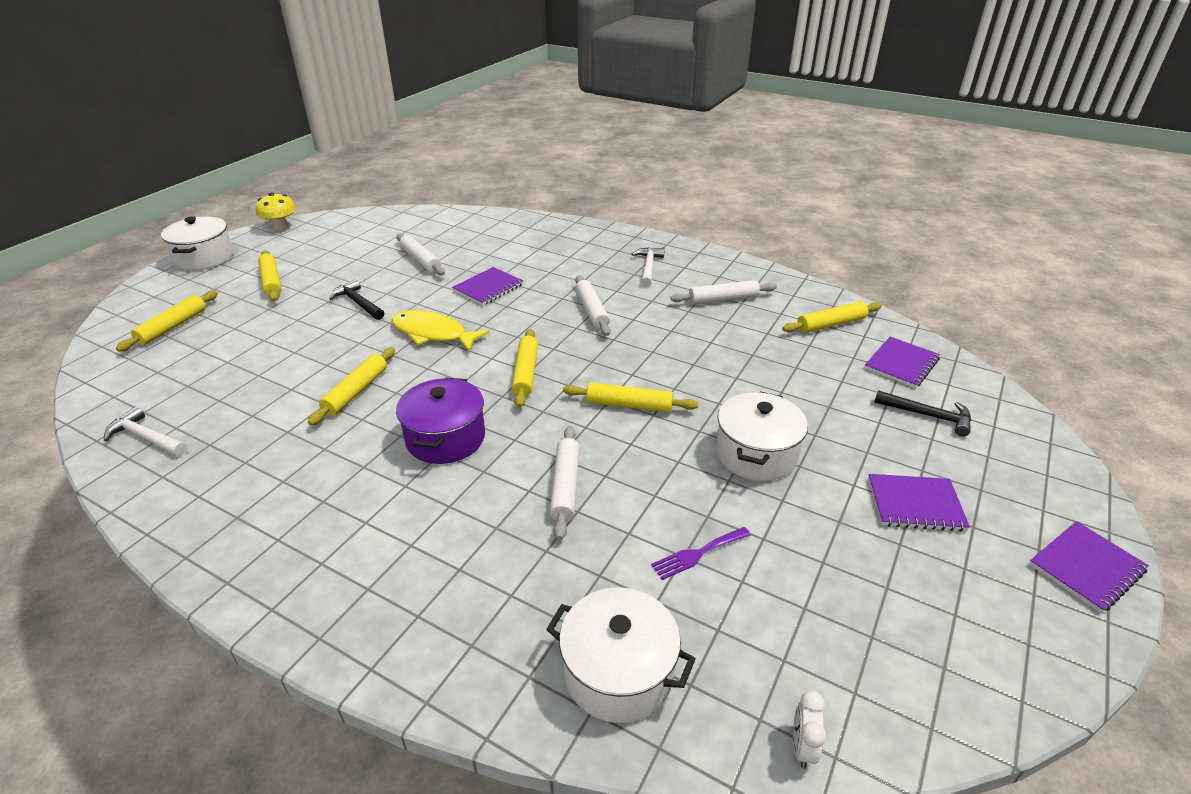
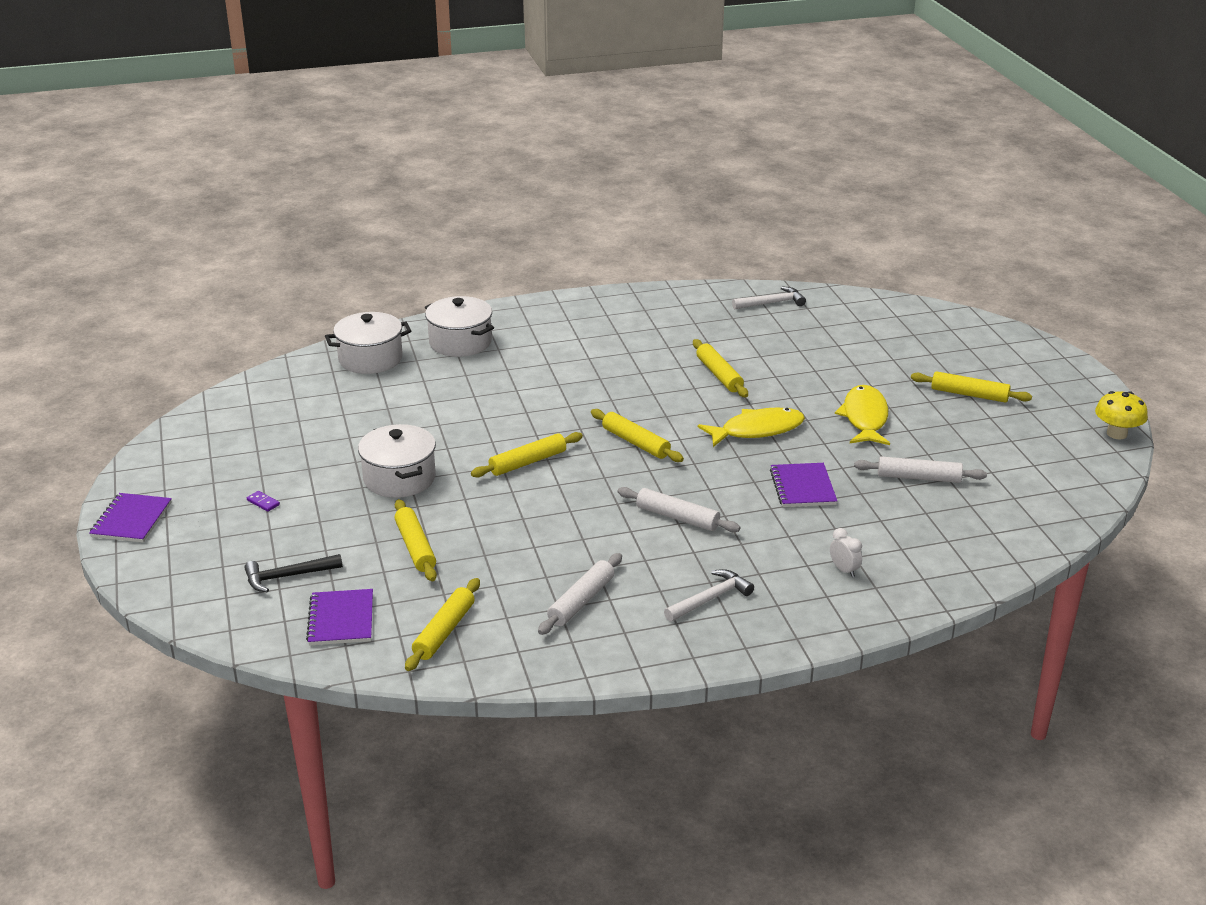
camera: 135 degrees right, 5 degrees down
yellow rolling pin [116,291,218,352] -> yellow rolling pin moved to [395,499,437,581]
white pot [161,216,234,270] -> white pot moved to [425,296,494,357]
black hammer [329,279,384,320] -> yellow fish [835,385,890,445]
purple pot [396,377,485,464] -> none
white rolling pin [550,426,580,540] -> none
white hammer [632,247,665,287] -> white hammer turned 90 degrees counterclockwise [664,569,754,622]
purple fork [651,527,751,580] -> none
white clock [793,691,826,769] -> white clock moved to [830,528,862,577]
purple notebook [868,474,970,531] -> purple domino [247,491,280,512]

